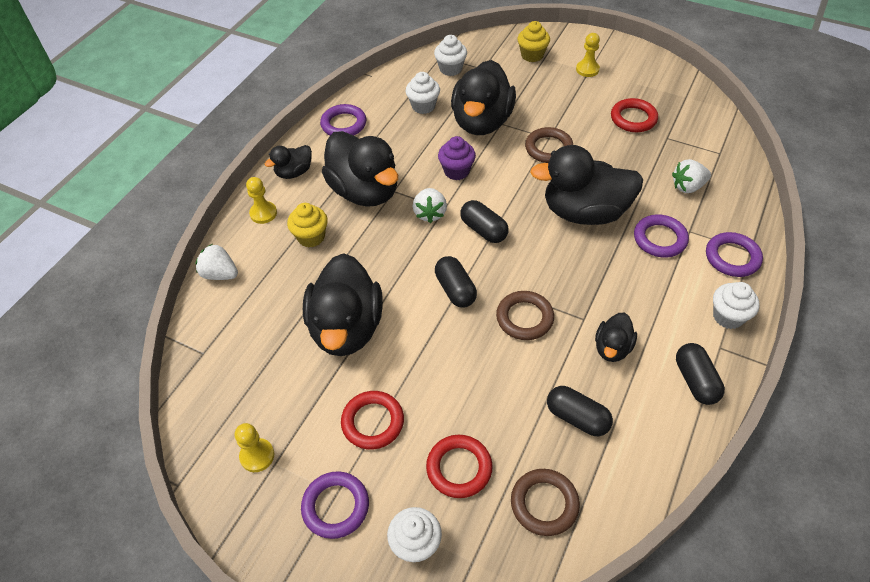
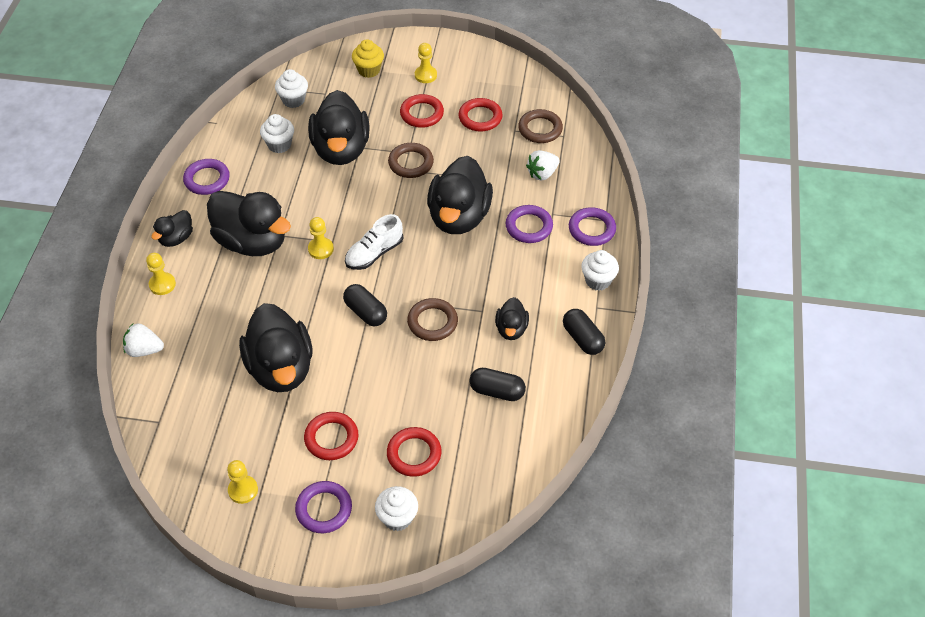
camera: 20 degrees left, 0 degrees up
yellow cupcake [287,203,328,247] -> none
white strawberry [413,188,447,223] -> yellow pawn [308,217,334,259]
purple cupcake [438,136,476,180] -> none
black capsule [460,200,509,243] -> white shoe [345,214,403,270]
brown ring [511,469,580,536] -> brown ring moved to [518,109,563,143]
black duck [530,145,643,225] -> black duck turned 60 degrees counterclockwise [427,156,493,234]
none -> red ring [400,94,444,128]

